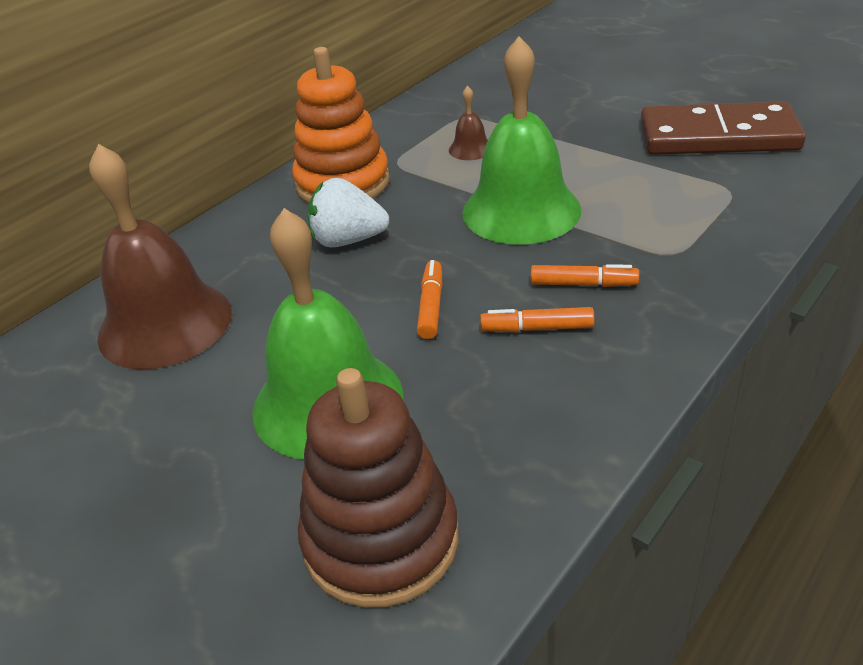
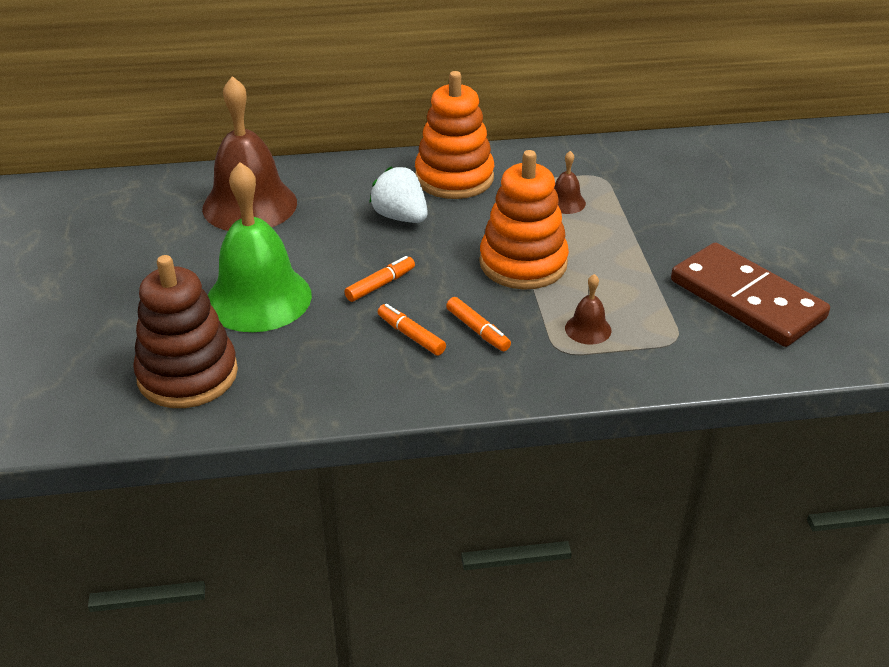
camera: 40 degrees right, 0 degrees up
green bell [462,36,581,245] -> orange stacking toy [479,150,569,290]
none -> brown bell [565,274,611,345]

